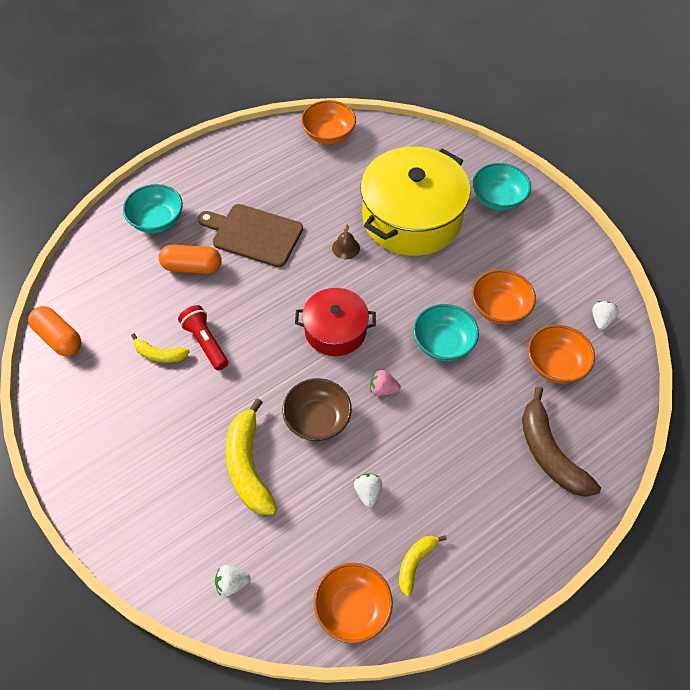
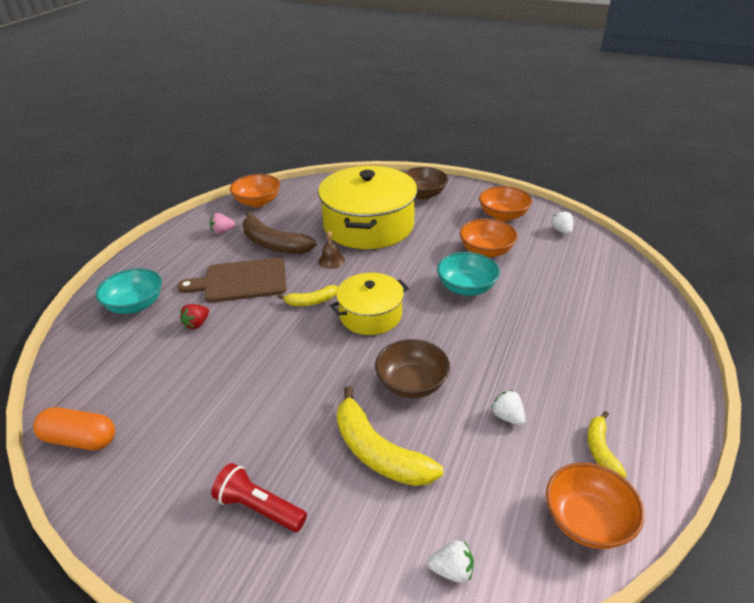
camera: 30 degrees left, 20 degrees down
yellow banana [131,333,190,363] -> yellow banana moved to [277,285,337,306]
orange capsule [159,245,222,274] -> red strawberry [180,304,209,329]
red flashlight [178,305,228,370] -> red flashlight moved to [211,463,307,532]
white strawberry [215,565,251,597] -> white strawberry turned 135 degrees counterclockwise [428,540,474,583]
red pot [295,288,376,356] -> yellow pot [330,273,409,335]
pink strawberry [370,370,401,396] -> pink strawberry moved to [210,213,235,234]
turquoise bowl [473,163,531,211] -> brown bowl [403,167,448,200]
brown banana [522,386,601,497] -> brown banana moved to [243,211,317,254]
orange bowl [528,325,595,384] -> orange bowl moved to [479,186,532,221]

